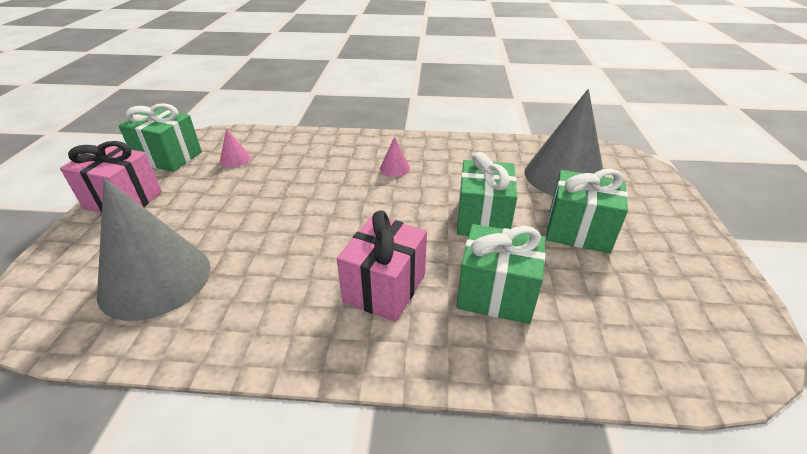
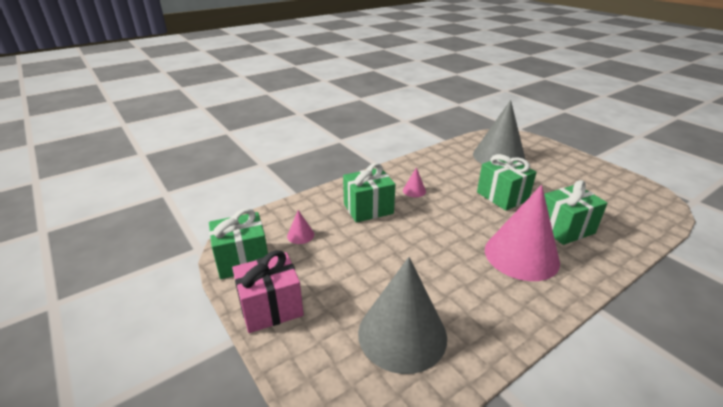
camera: 40 degrees left, 5 degrees down
pink gift [337,211,427,322] -> pink cone [485,185,560,281]
green gift [546,169,628,253] -> green gift moved to [343,163,395,223]

